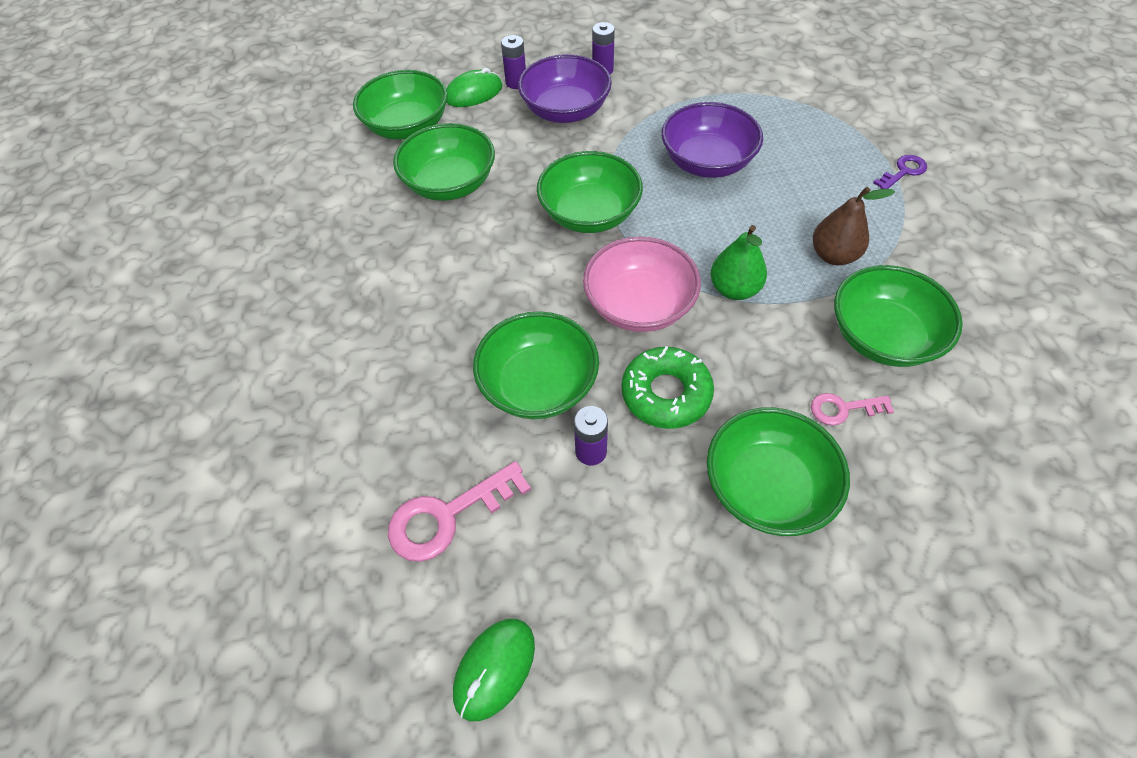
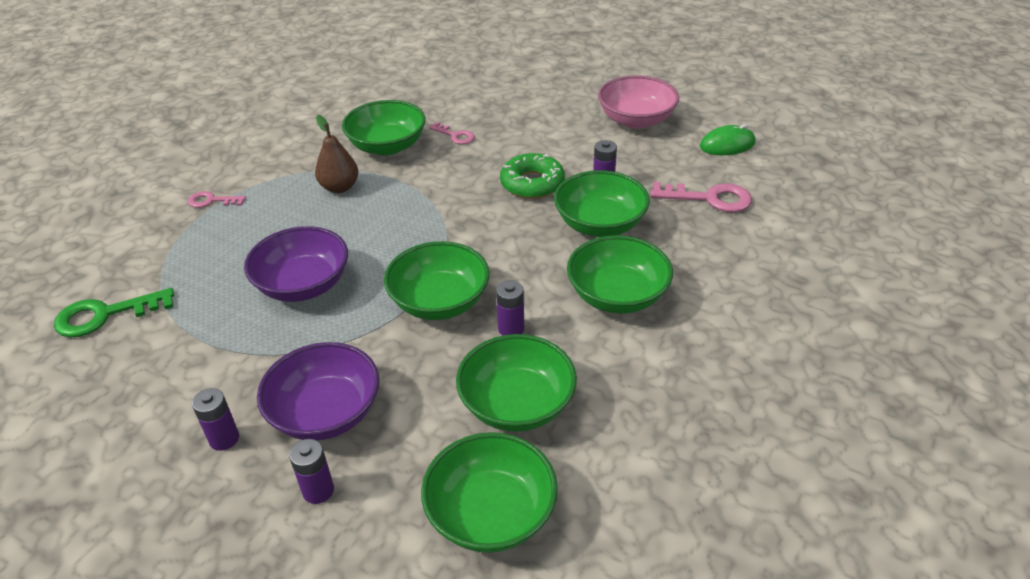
camera: 140 degrees left, 15 degrees down
green mouse [446,68,503,107] -> none
pink bowl [583,236,701,332] -> pink bowl moved to [598,75,679,129]
green bowl [707,407,850,536] -> green bowl moved to [567,235,673,314]
green pear [710,225,767,300] -> none
purple key [873,155,927,189] -> pink key [188,191,246,208]
none -> green key [54,288,174,338]
none -> purple battery [496,280,524,336]

